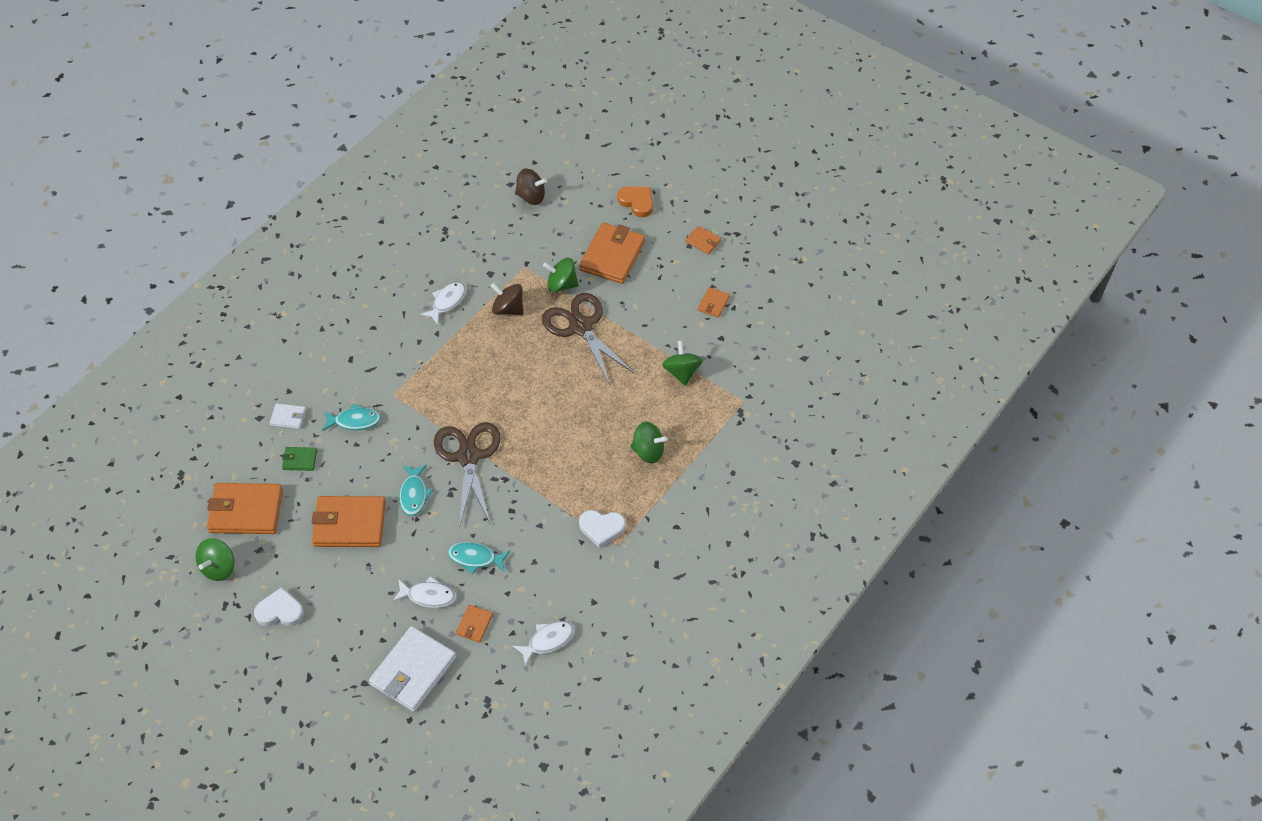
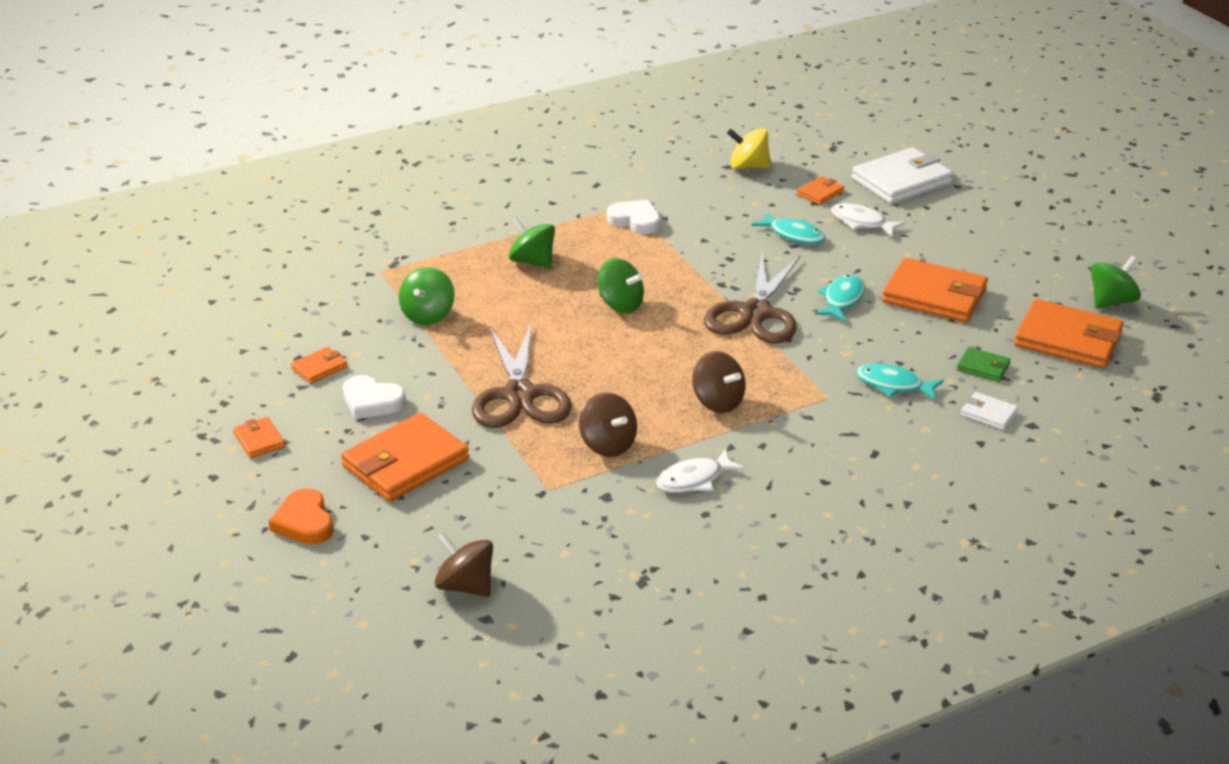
camera: 155 degrees left, 20 degrees down
white heart [254,587,304,626] -> white heart moved to [343,375,406,419]
white fish [513,621,575,666] -> yellow spinning top [727,128,771,169]
green spinning top [543,258,579,293] -> green spinning top moved to [598,258,644,313]
none -> brown spinning top [692,351,746,413]

